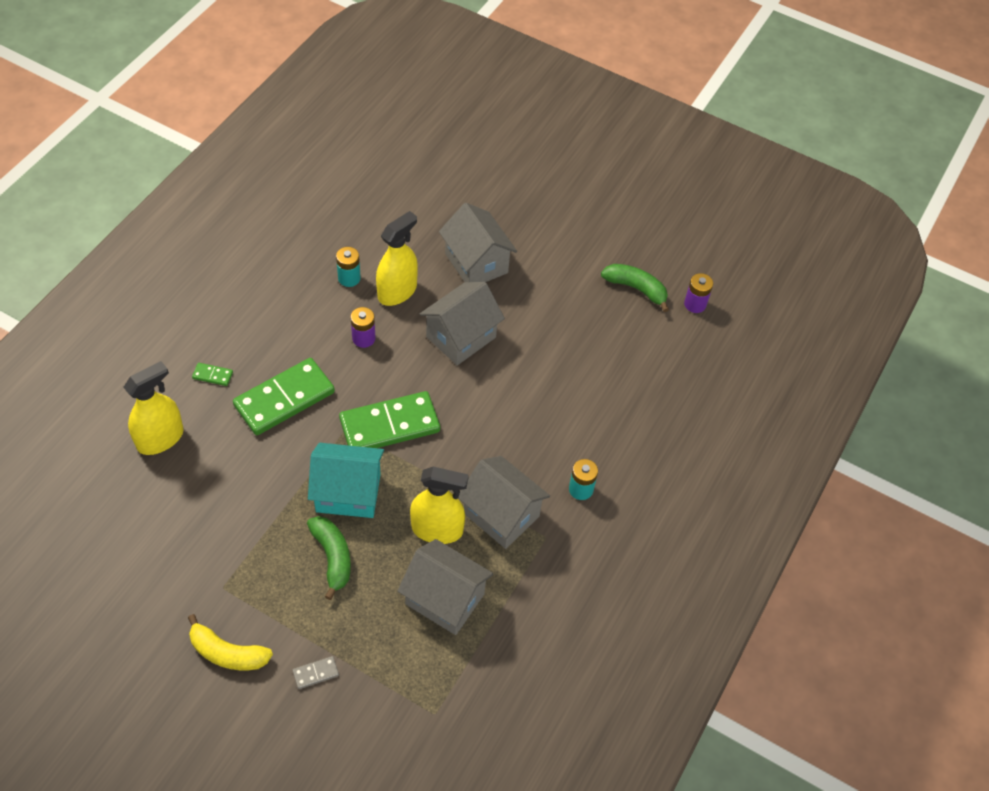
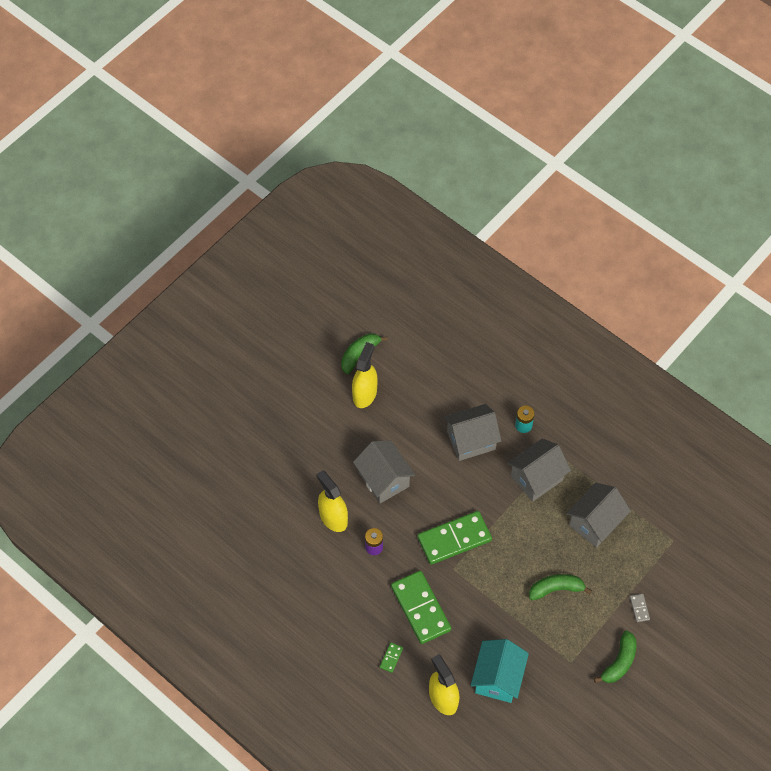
camera: 75 degrees left, 5 degrees up
yellow banana [188,614,273,670] -> green banana [594,631,637,683]
turquoise house [308,443,384,518] -> turquoise house moved to [471,639,529,703]
turquoise battery [336,247,361,287] -> none
green domino [339,391,440,448] -> green domino turned 75 degrees clockwise [417,511,492,565]
yellow spray bottle [410,467,469,544] -> yellow spray bottle moved to [352,342,377,408]
grey house [439,203,517,282] -> grey house moved to [444,404,501,461]
purple battery [684,273,713,313] -> none

